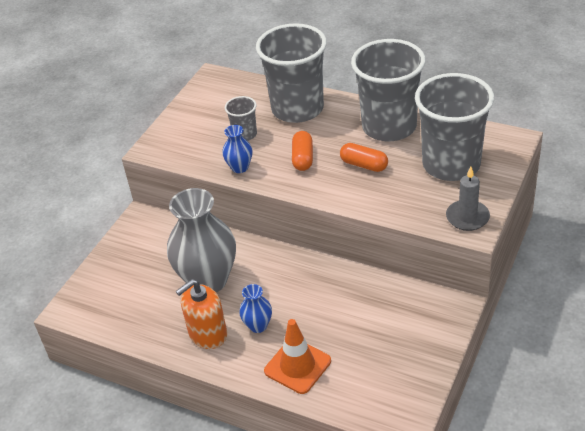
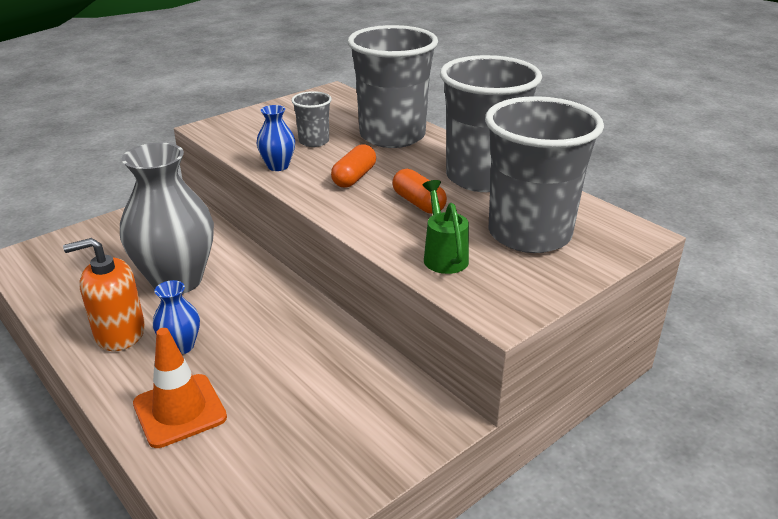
camera: 20 degrees right, 10 degrees down
grey candle [446,166,490,231] -> none
none -> green watering can [423,180,469,274]

